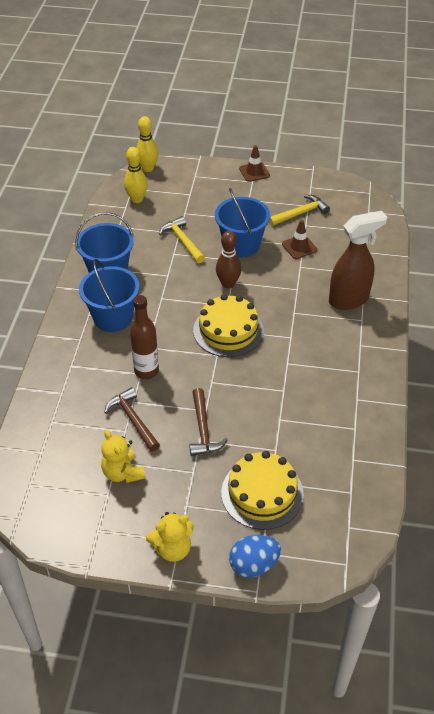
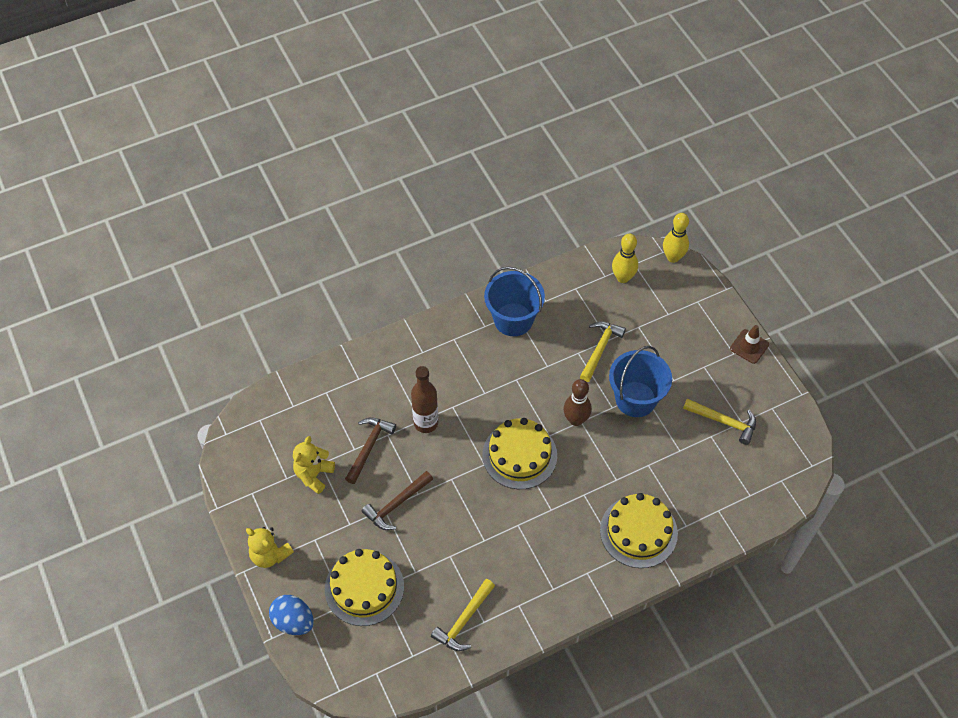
camera: 55 degrees right, 10 degrees up
blue bucket [79,259,140,332] -> none
brown traffic cone [282,220,317,259] -> none
brown spray bottle [329,211,387,310] -> yellow cake [600,493,678,568]
none -> yellow hammer [431,579,495,651]

